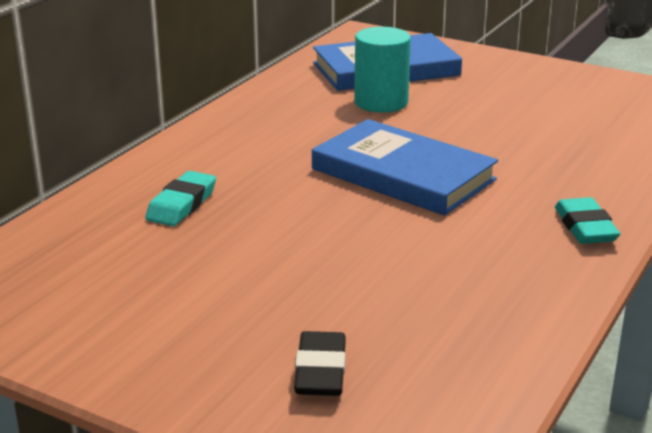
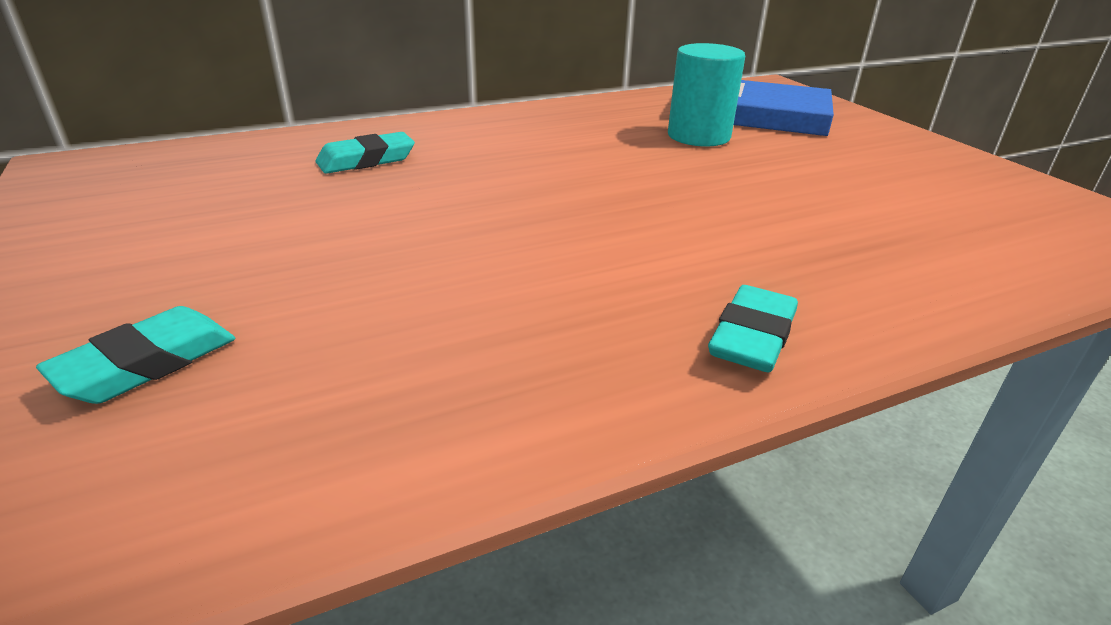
camera: 35 degrees right, 5 degrees up
black eraser [294,331,346,396] -> turquoise eraser [36,306,235,404]
blue book [312,119,498,216] -> none

